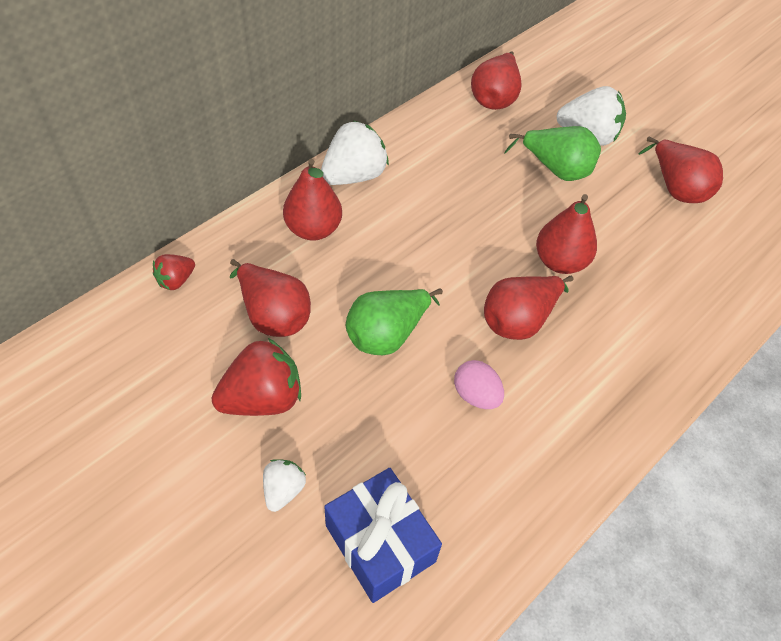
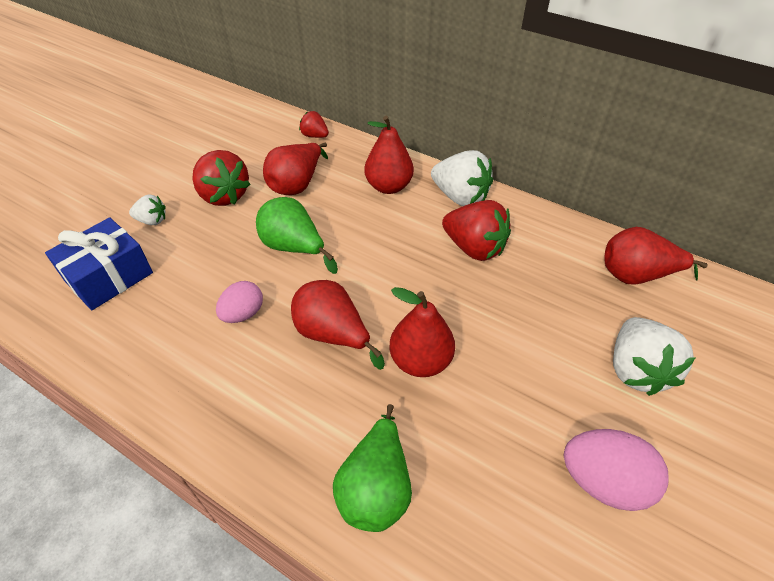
camera: 80 degrees right, 5 degrees down
green pear [504,126,601,181] -> green pear moved to [333,404,412,532]
red pear [639,137,723,203] -> pink egg [564,429,668,511]
none -> red strawberry [442,200,511,261]

